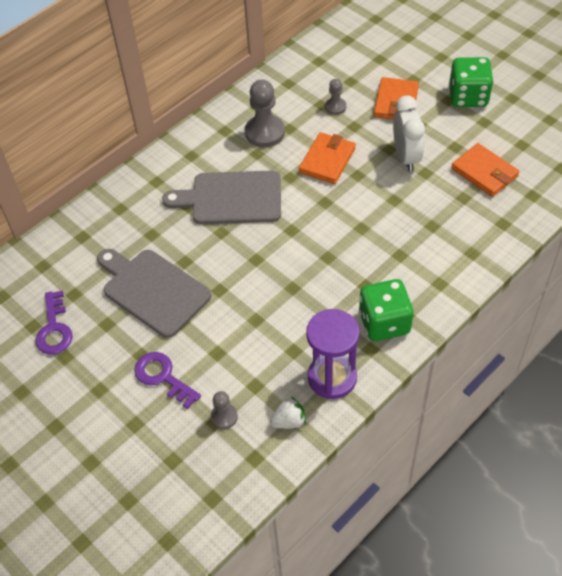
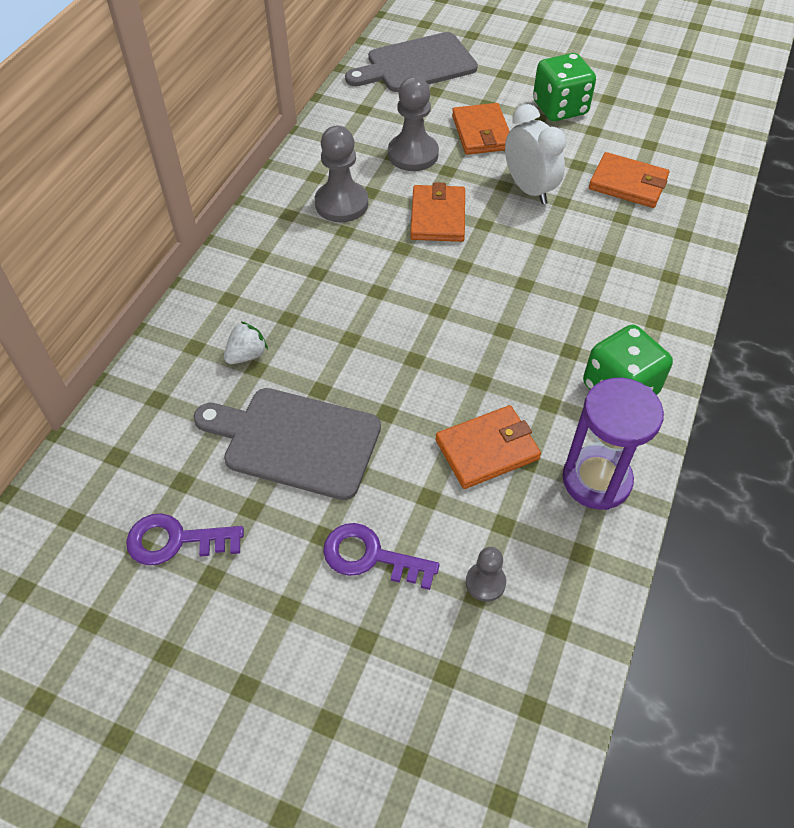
camera: 25 degrees left, 0 degrees up
purple key [35,291,73,355] -> purple key turned 120 degrees clockwise [126,513,244,565]
grey cutting board [162,171,281,224] -> grey cutting board moved to [345,32,478,92]
white strawberry [270,396,306,429] -> white strawberry moved to [224,321,268,364]
grey pawn [325,79,346,115] -> grey pawn [388,76,439,171], size x1.83
none -> orange wallet [436,405,541,489]

